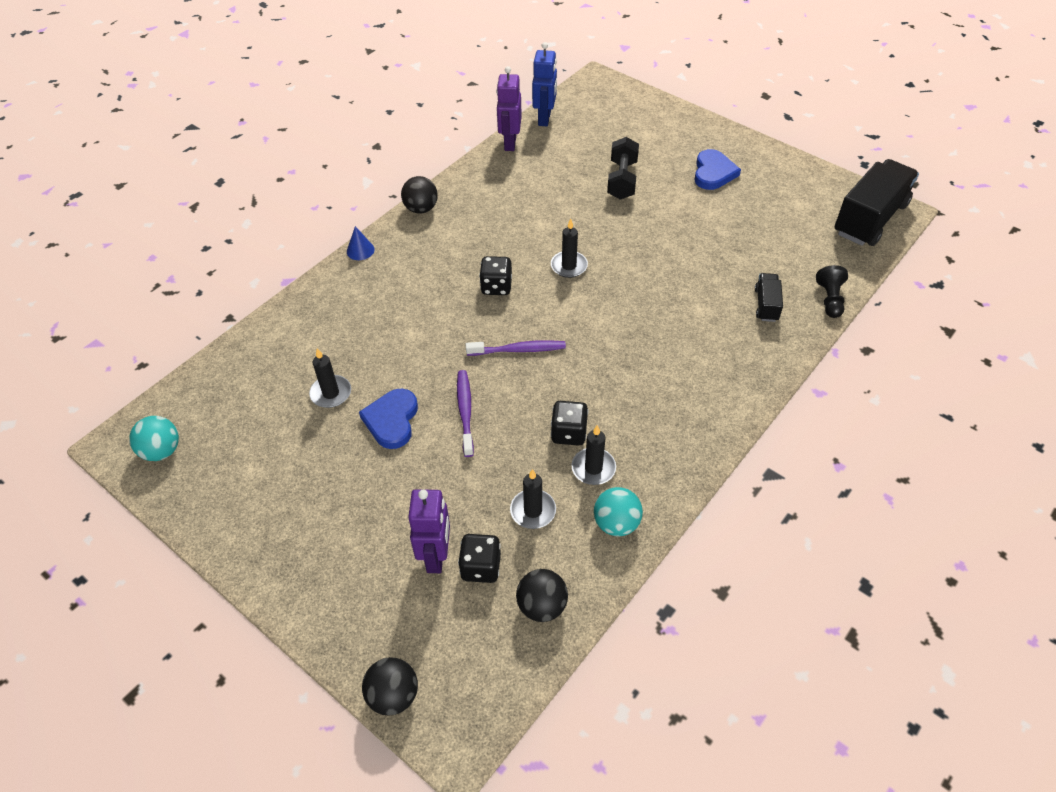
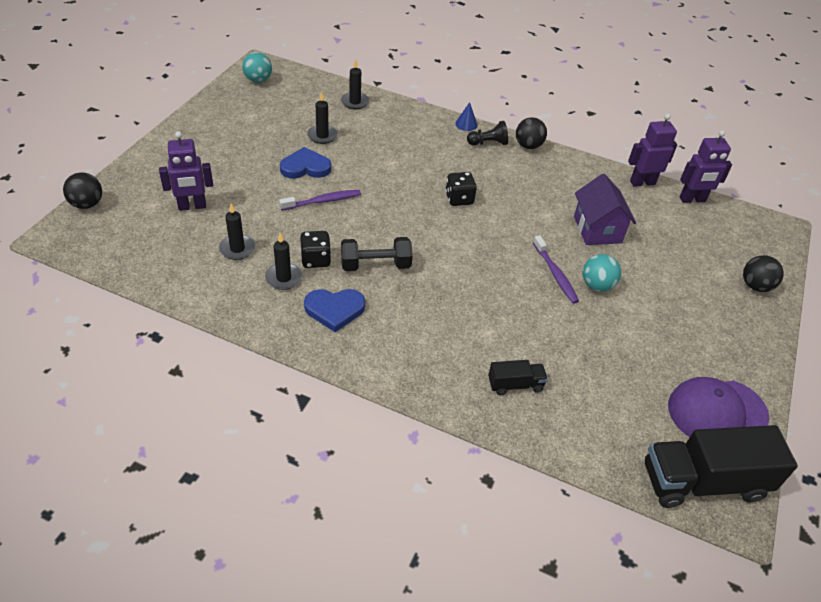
camera: 70 degrees right, 5 degrees down
black dice [458,534,501,583] -> none
purple toothbrush [466,340,566,356] -> purple toothbrush moved to [533,235,579,304]
black ball [516,569,568,622] -> black ball moved to [743,255,784,292]
blue robot [532,42,557,126] -> purple robot [680,130,732,203]
black candle [551,219,588,278] -> black candle moved to [341,59,369,109]
turquoise ball [594,487,643,536] -> turquoise ball moved to [583,254,621,292]
black dumbbell [607,137,639,200] -> black dumbbell moved to [341,237,413,271]
blue heart [694,149,741,190] -> blue heart moved to [304,289,365,332]
black pawn [816,265,848,318] -> black pawn moved to [467,121,508,146]
black truck [835,159,919,246] -> black truck turned 150 degrees clockwise [645,425,798,508]
none -> purple house [574,174,636,245]
none -> purple cap [668,377,769,437]

